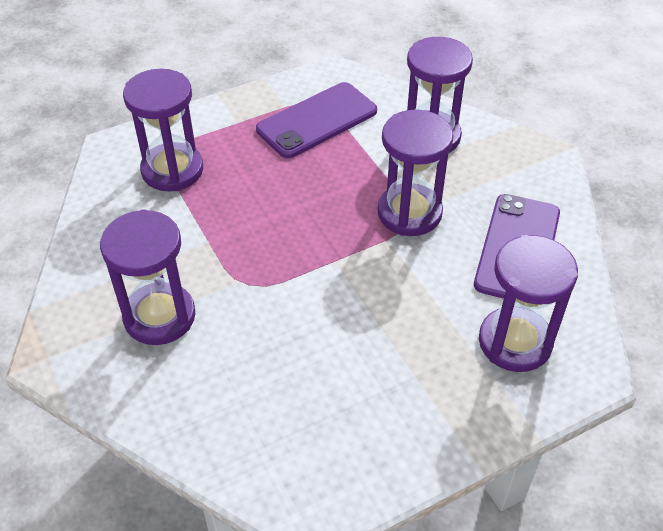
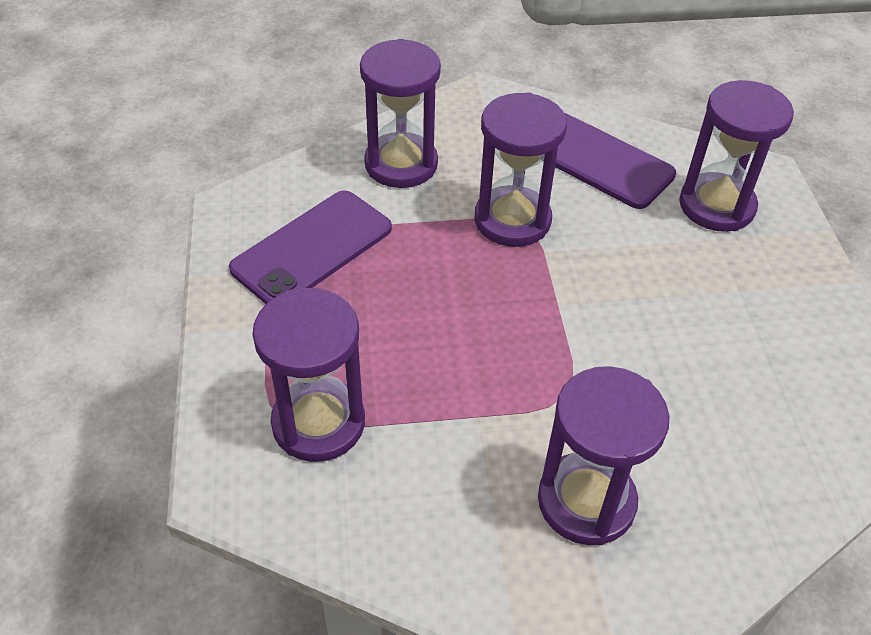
camera: 70 degrees left, 0 degrees up
purple phone [256,82,377,158] -> purple phone turned 60 degrees clockwise [229,190,392,304]

